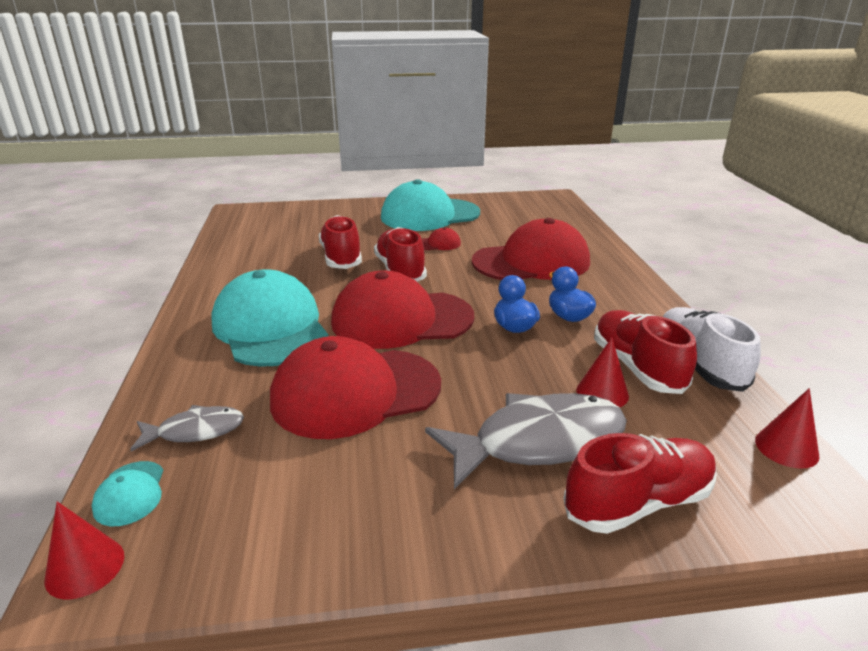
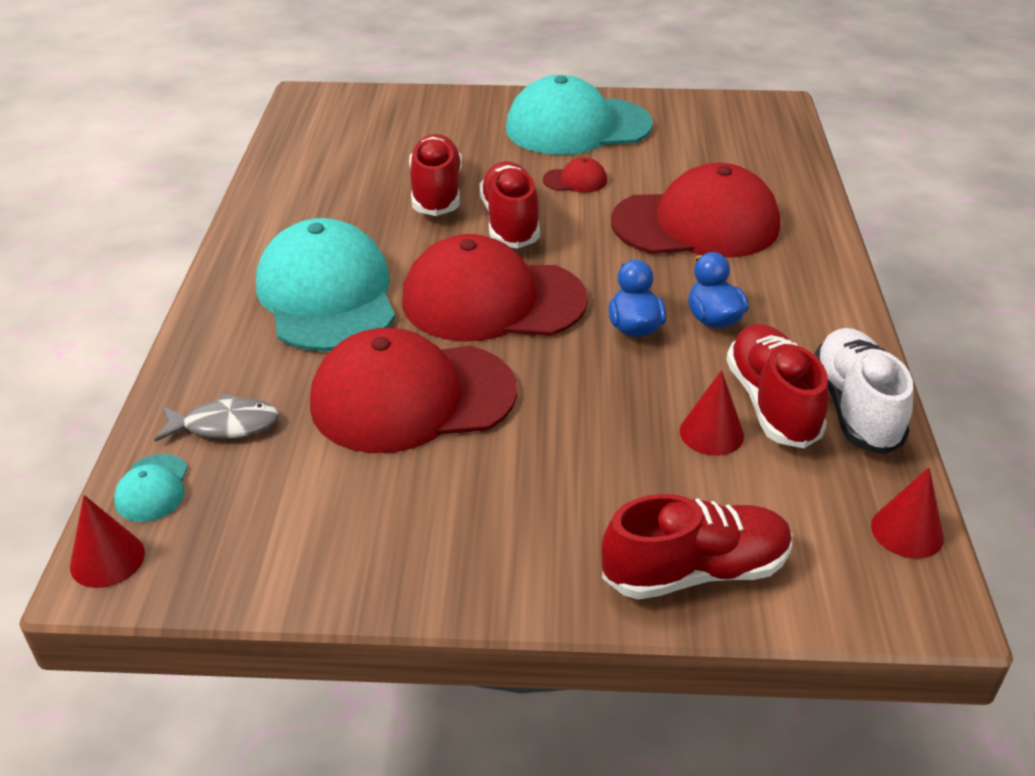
camera: 10 degrees right, 10 degrees up
grey fish [425,393,627,489] -> none

